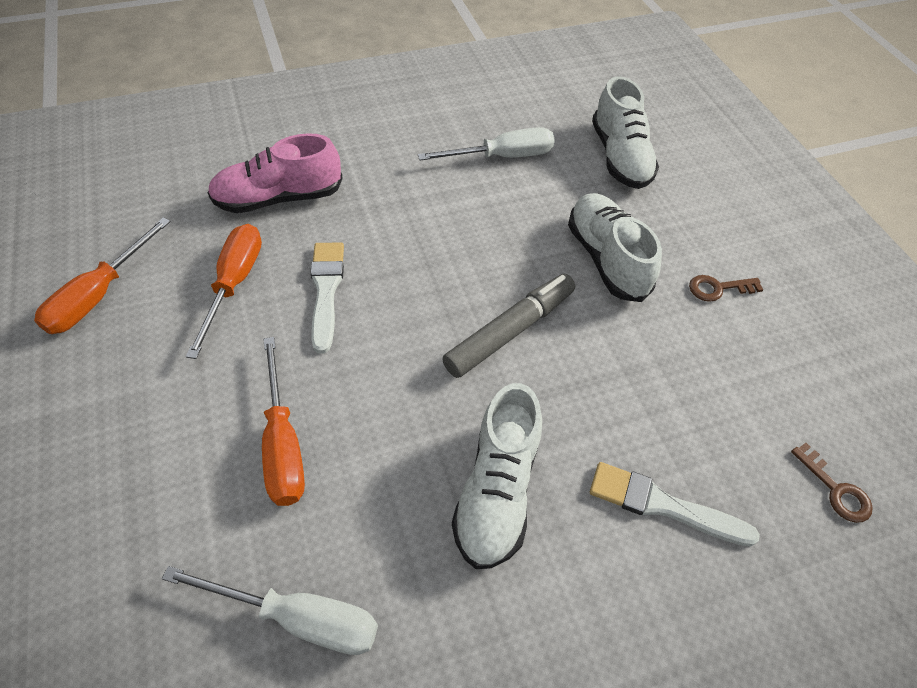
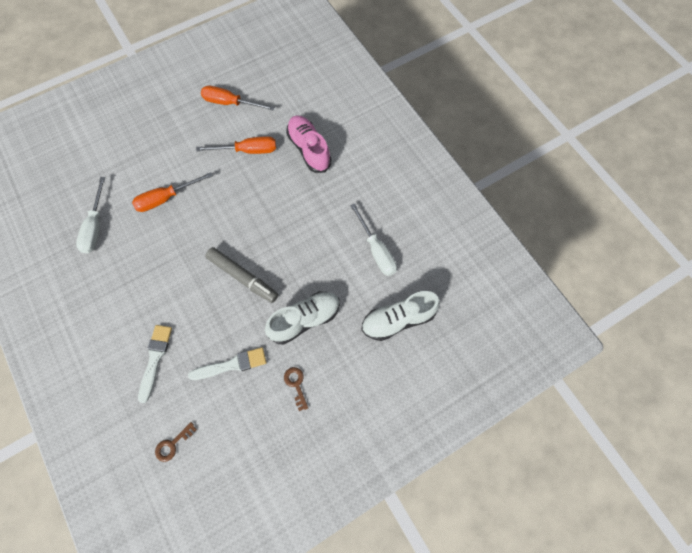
camera: 80 degrees right, 15 degrees up
white brush [310,242,344,354] -> white brush moved to [188,347,266,380]
white shoe [452,383,542,569] -> none

